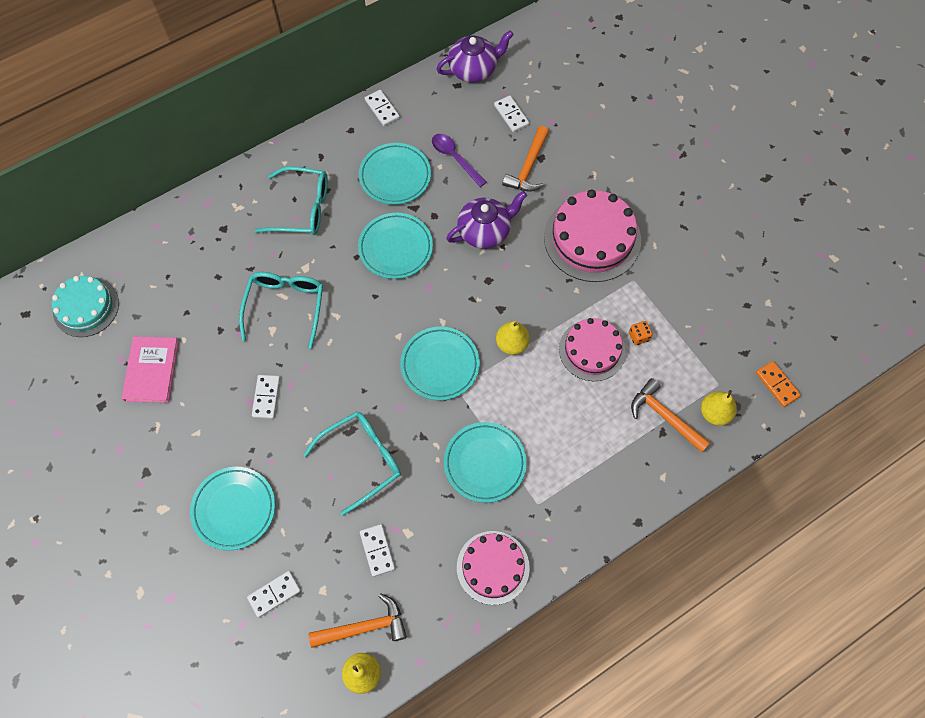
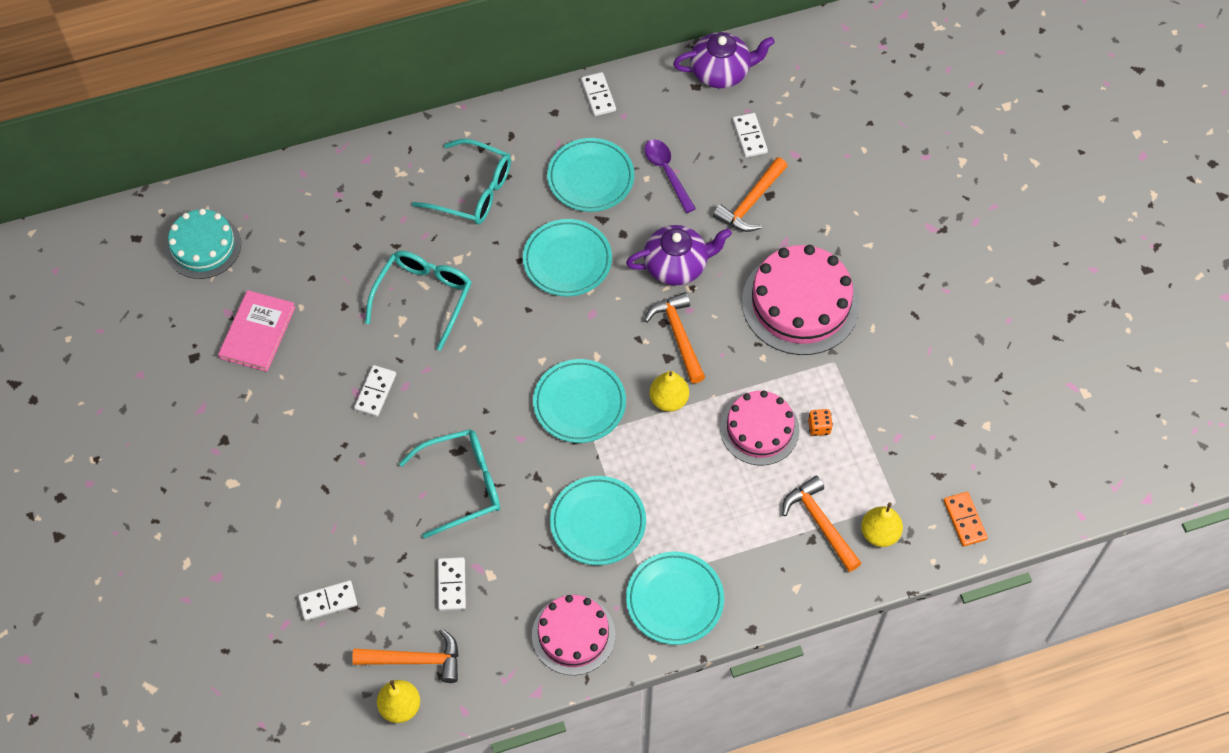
camera: 15 degrees right, 5 degrees down
turquoise plate [190,467,275,551] -> turquoise plate moved to [626,552,724,645]
none -> orange hammer [644,292,705,383]

